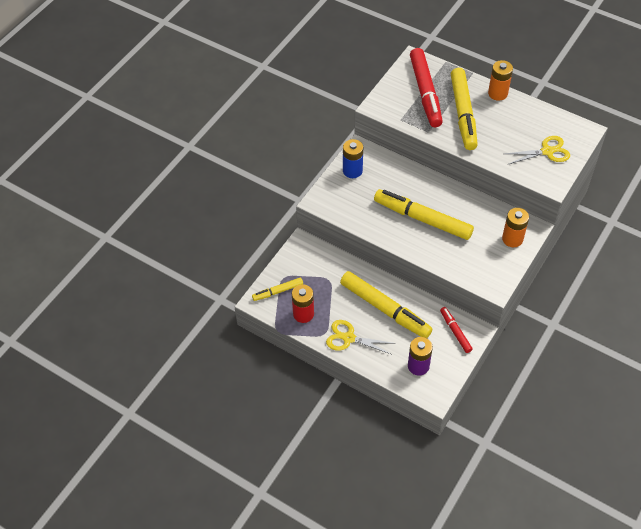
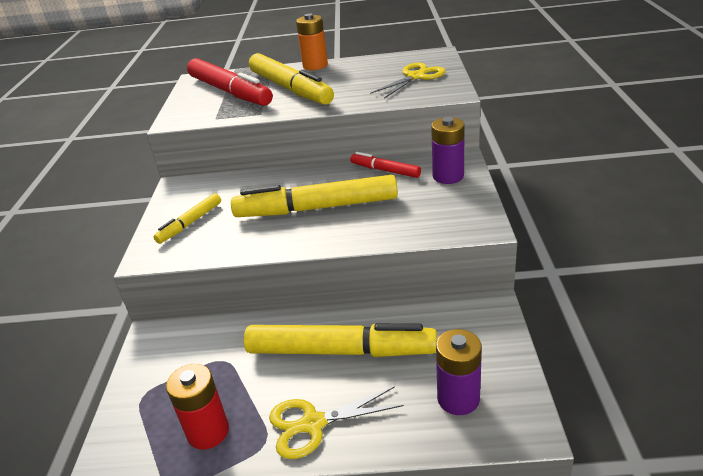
camera: 30 degrees left, 20 degrees down
yellow marker [252,278,303,301] -> yellow marker moved to [154,193,221,244]
blue battery [343,139,363,178] -> none
red marker [440,307,473,353] -> red marker moved to [350,152,421,178]
orange battery [502,208,529,247] -> purple battery [431,117,465,184]

